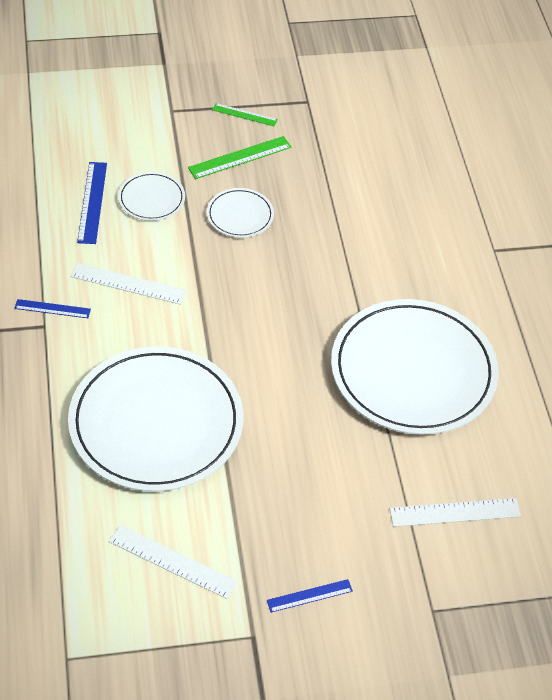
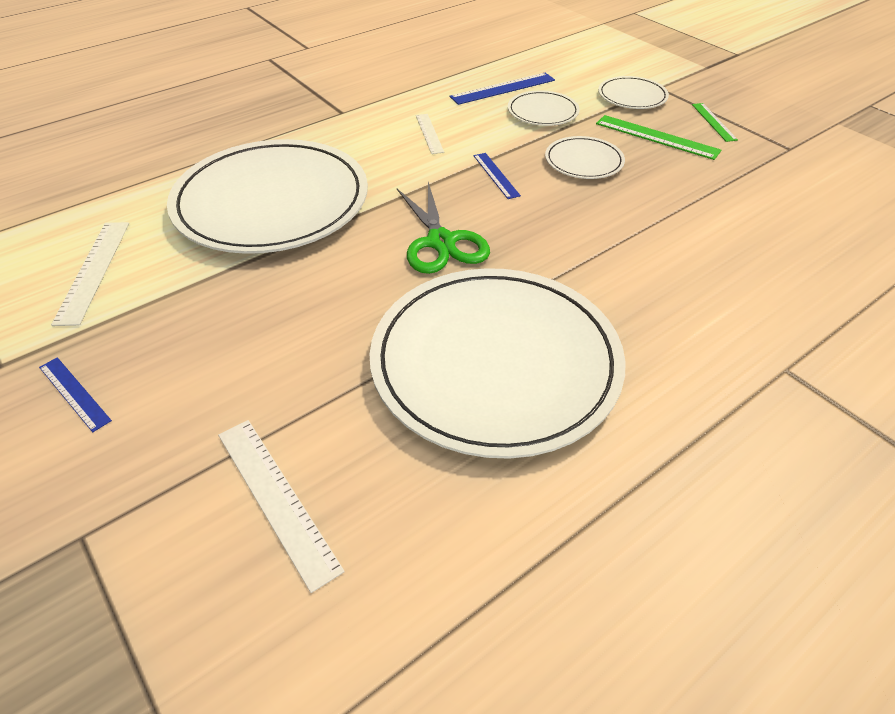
camera: 65 degrees right, 5 degrees down
blue ruler [14,299,91,318] -> blue ruler moved to [473,153,521,199]
white ruler [70,263,187,305] -> white ruler [416,114,444,154], size x0.63
none -> green scissors [397,182,490,274]
none -> white plate [598,76,669,109]

